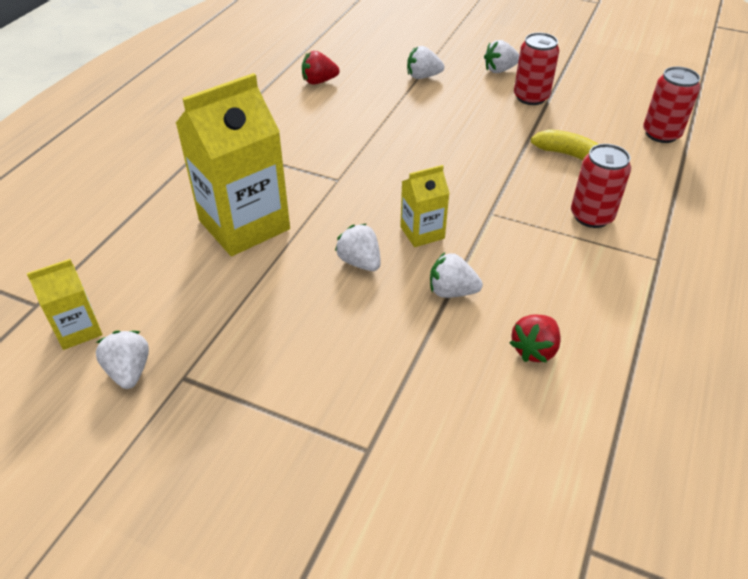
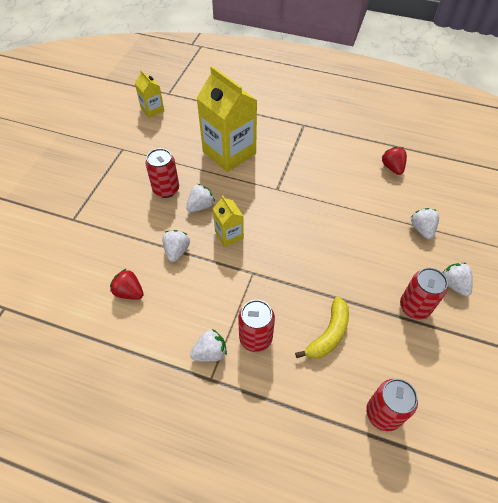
camera: 85 degrees right, 10 degrees up
white strawberry [96,331,149,389] -> white strawberry moved to [190,329,227,362]
none -> red can [146,148,179,198]

